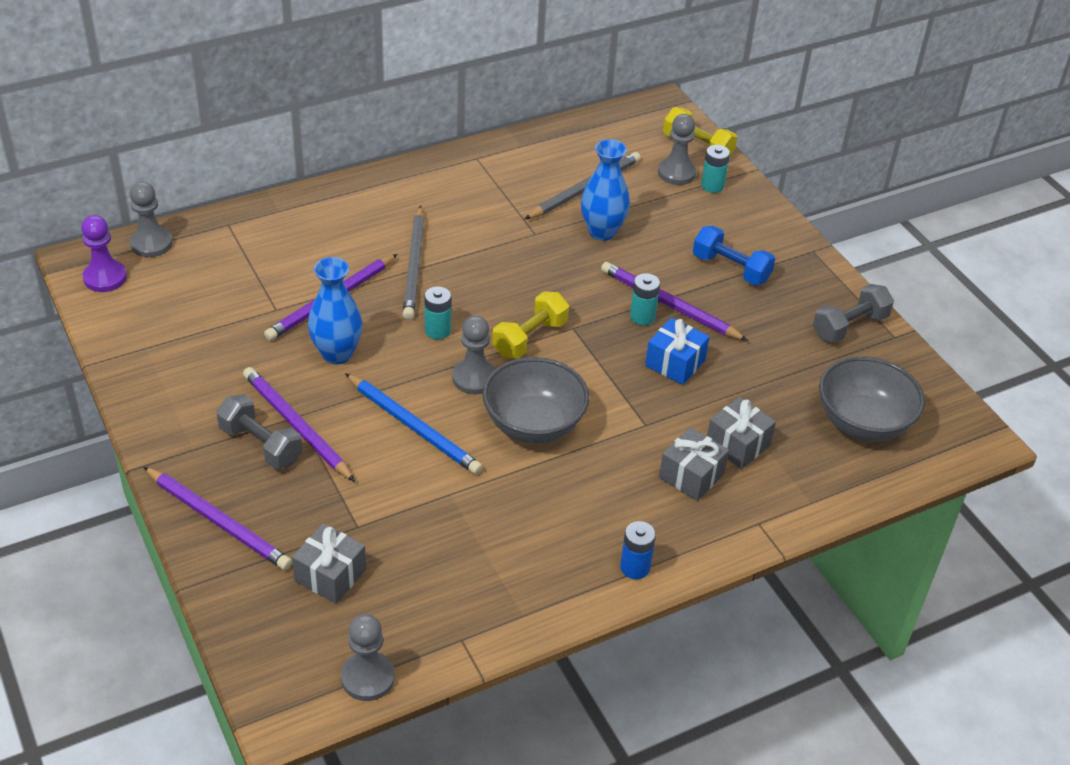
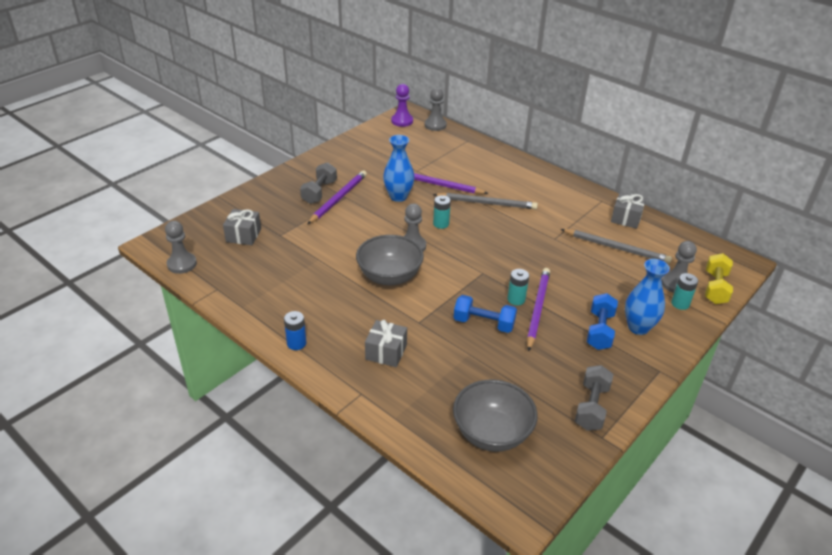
camera: 70 degrees right, 5 degrees down
purple pencil [143,467,292,570] -> none
blue pencil [345,373,483,475] -> none
grey pencil [403,205,424,320] -> grey pencil turned 150 degrees counterclockwise [433,193,538,210]
yellow dumbbell [492,291,569,359] -> none
blue vase [581,139,630,241] -> blue vase moved to [625,259,670,335]
blue gift [645,318,709,385] -> blue dumbbell [454,295,517,333]
grey gift [707,397,776,469] -> grey gift moved to [611,192,646,229]
grey dumbbell [813,284,894,343] -> grey dumbbell turned 75 degrees clockwise [575,365,613,431]

